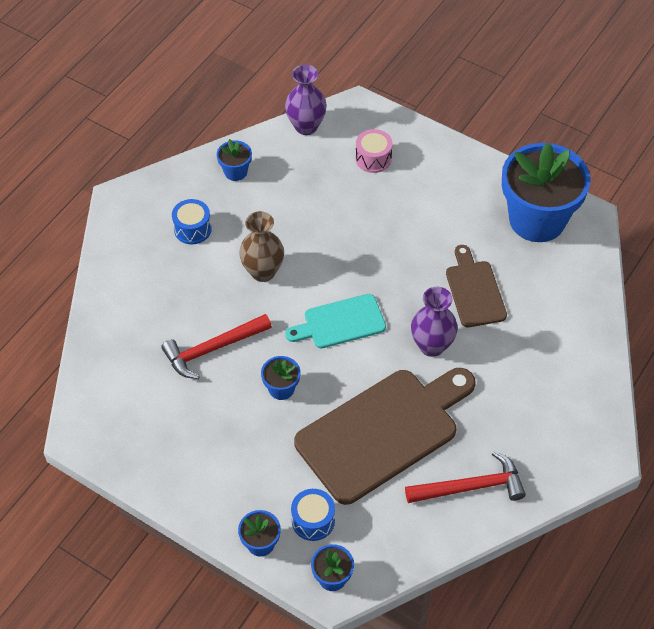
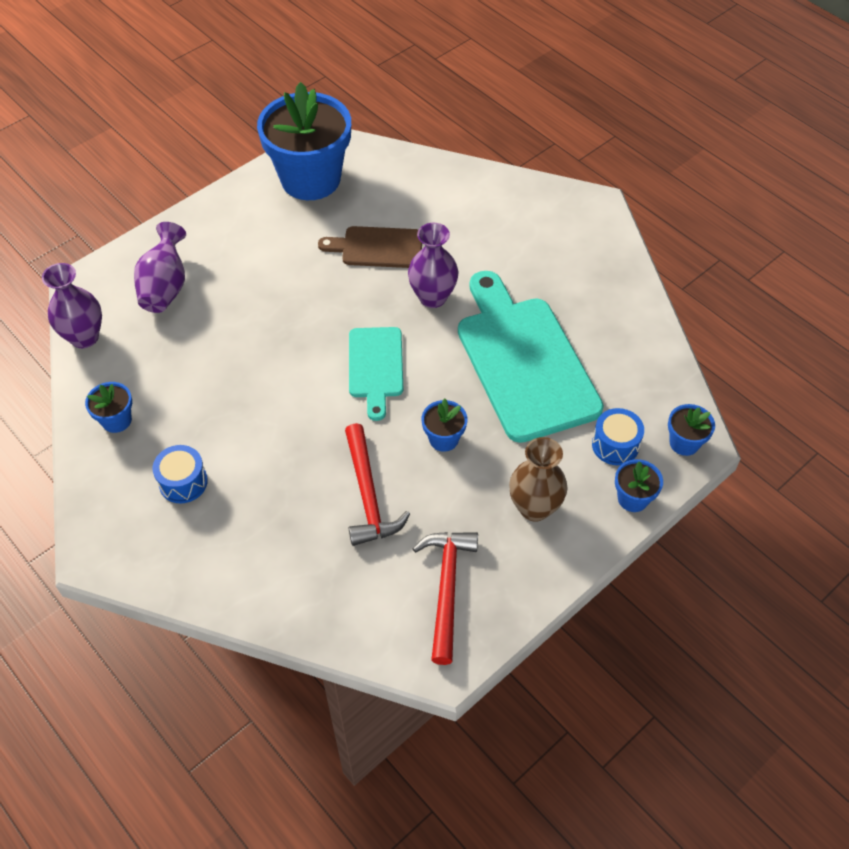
camera: 75 degrees left, 0 degrees up
brown vase [239,211,284,282] -> brown vase moved to [509,437,567,522]
brown cutting board [294,368,476,505] -> turquoise cutting board [458,271,604,443]
pink drum [356,129,393,173] -> purple vase [134,222,186,313]
red hammer [405,451,526,503] -> red hammer moved to [413,532,478,665]

